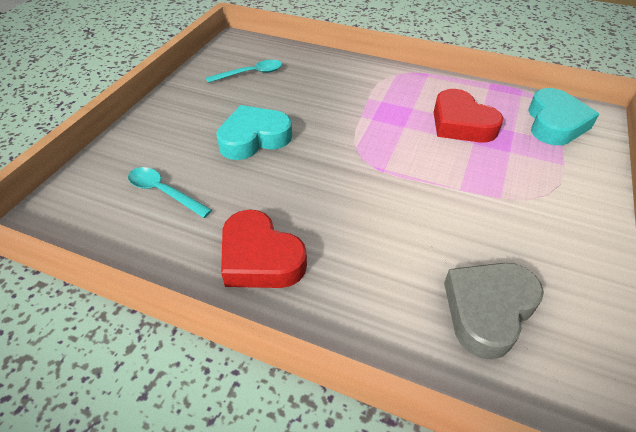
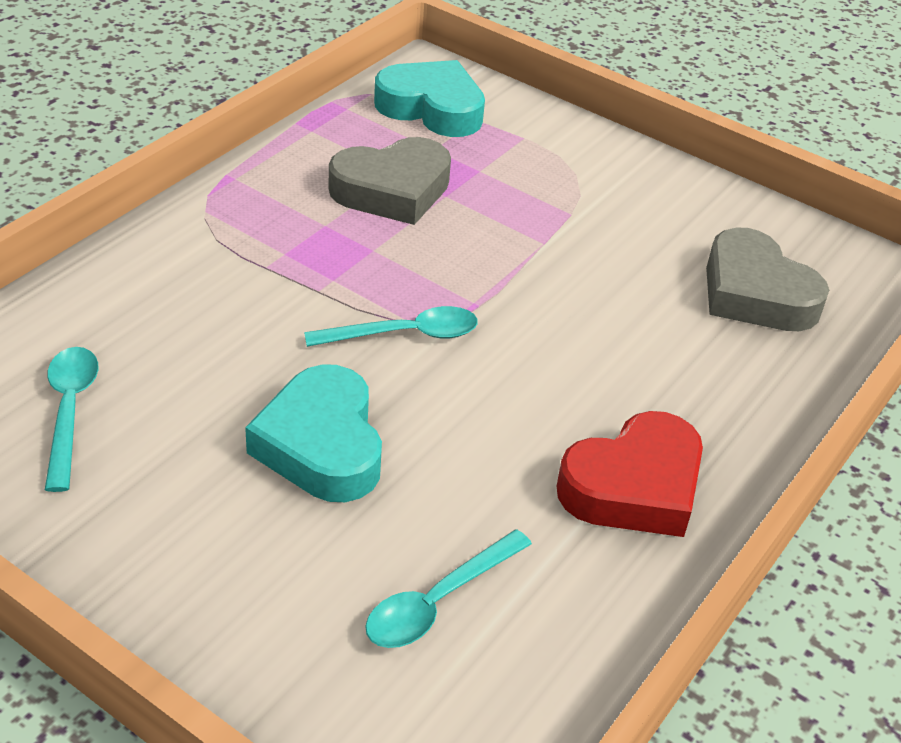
camera: 80 degrees left, 5 degrees down
red heart [434,89,503,143] -> grey heart [329,137,451,225]
none -> turquoise spoon [304,306,478,347]

